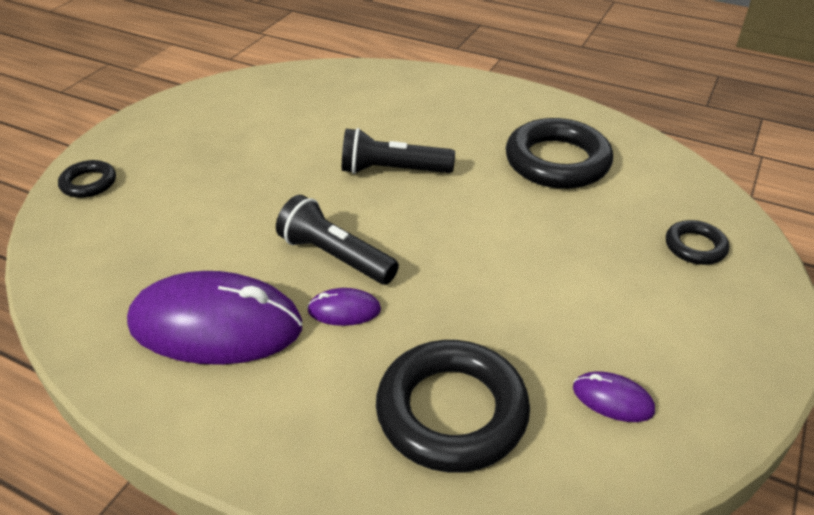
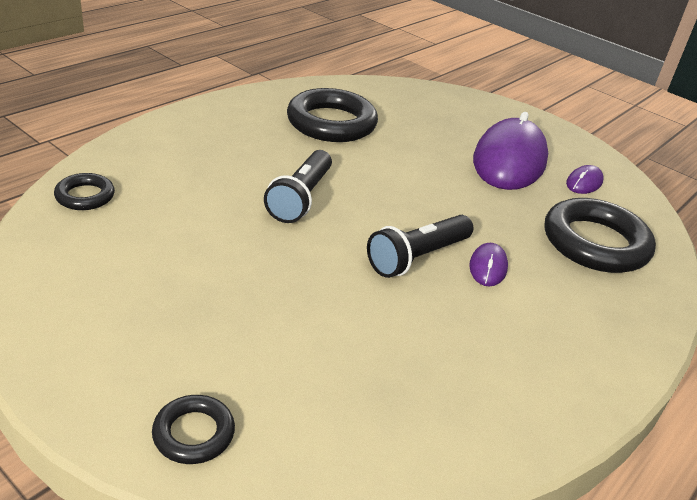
camera: 80 degrees left, 5 degrees down
purple mouse [127,271,302,365] -> purple mouse moved to [473,112,548,190]
black ring [666,220,729,265] -> black ring moved to [54,173,115,210]

